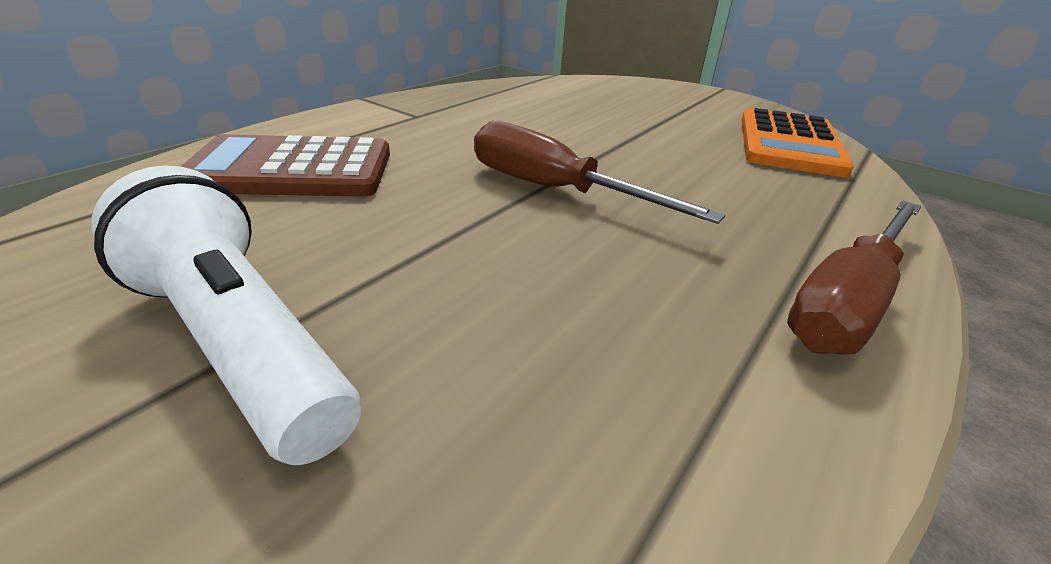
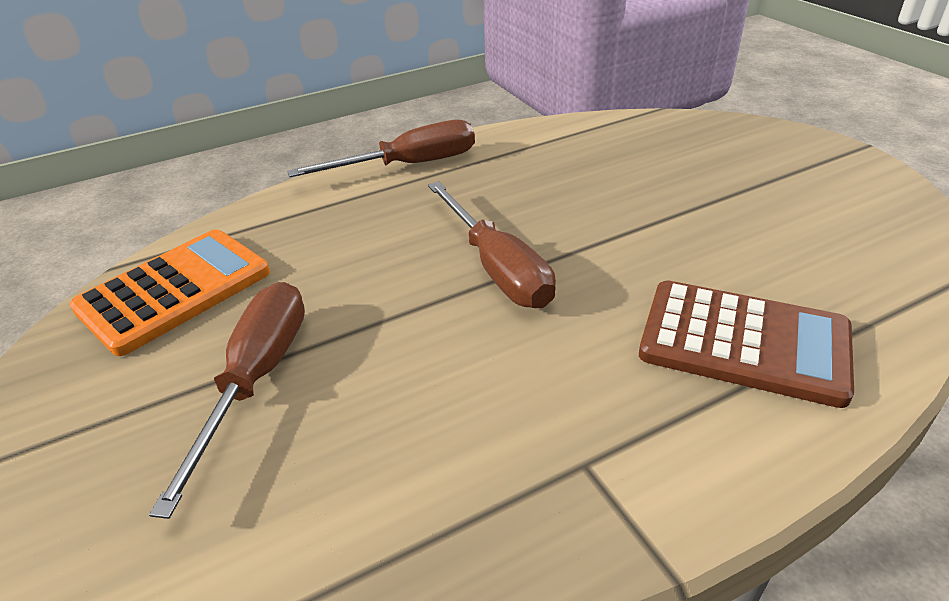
camera: 150 degrees left, 5 degrees up
white flashlight [91,165,361,465] -> none
none -> brown screwdriver [149,282,305,519]

